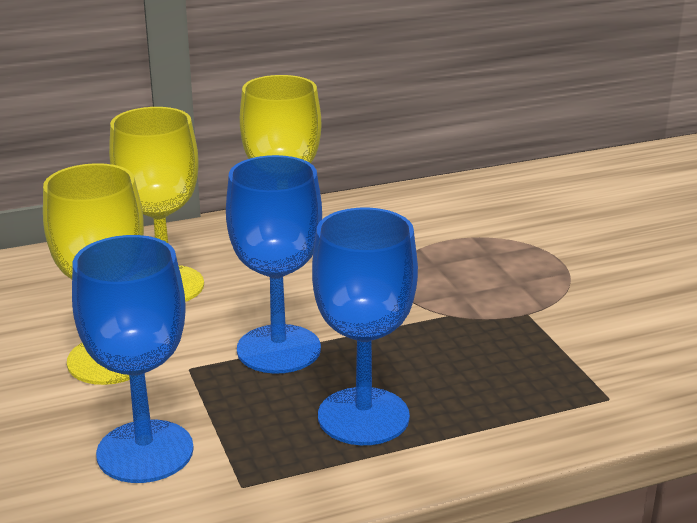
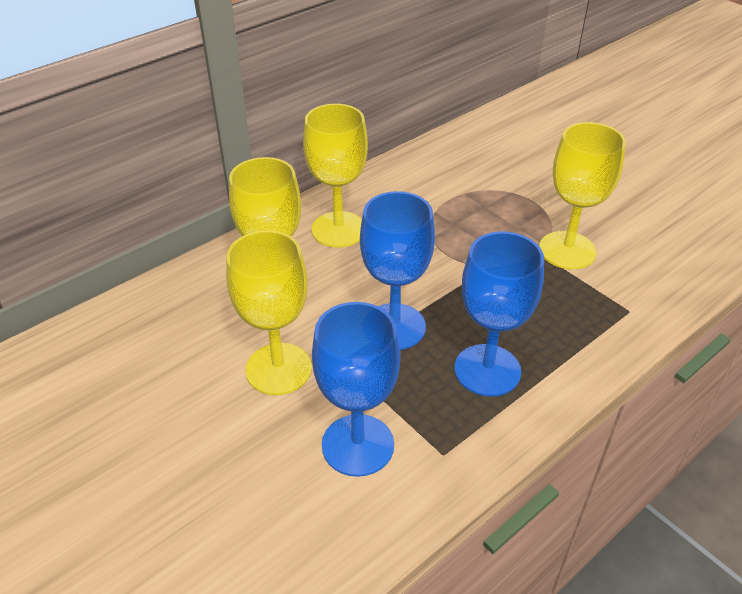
camera: 20 degrees left, 15 degrees up
none -> yellow goblet [539,122,626,269]

